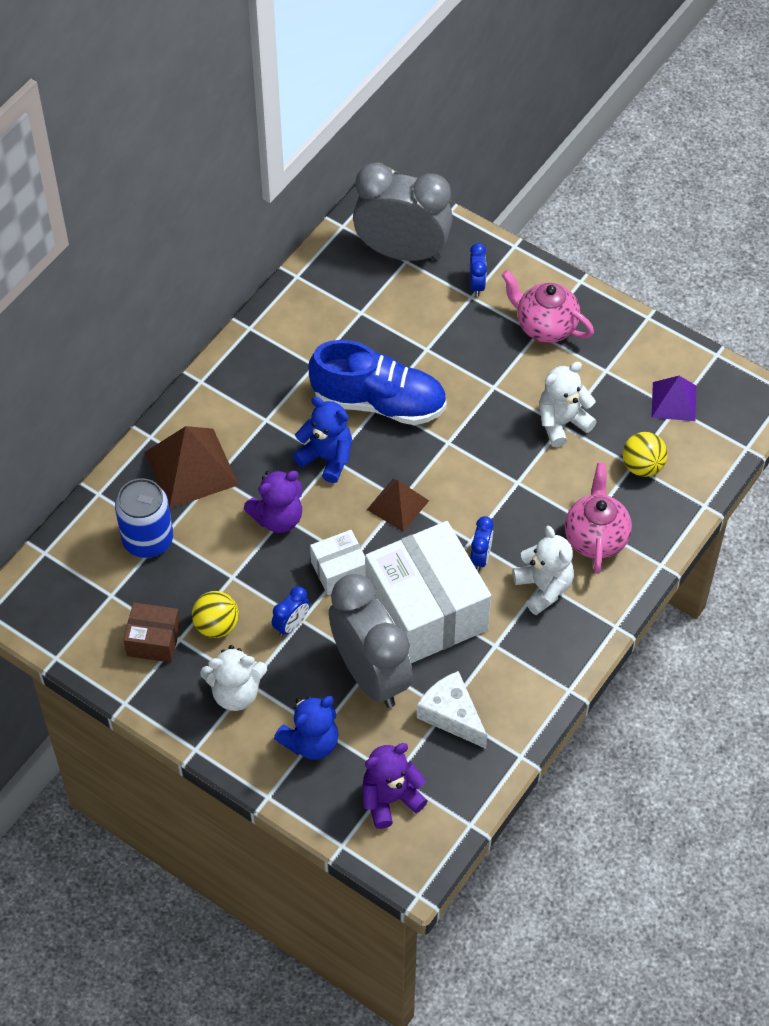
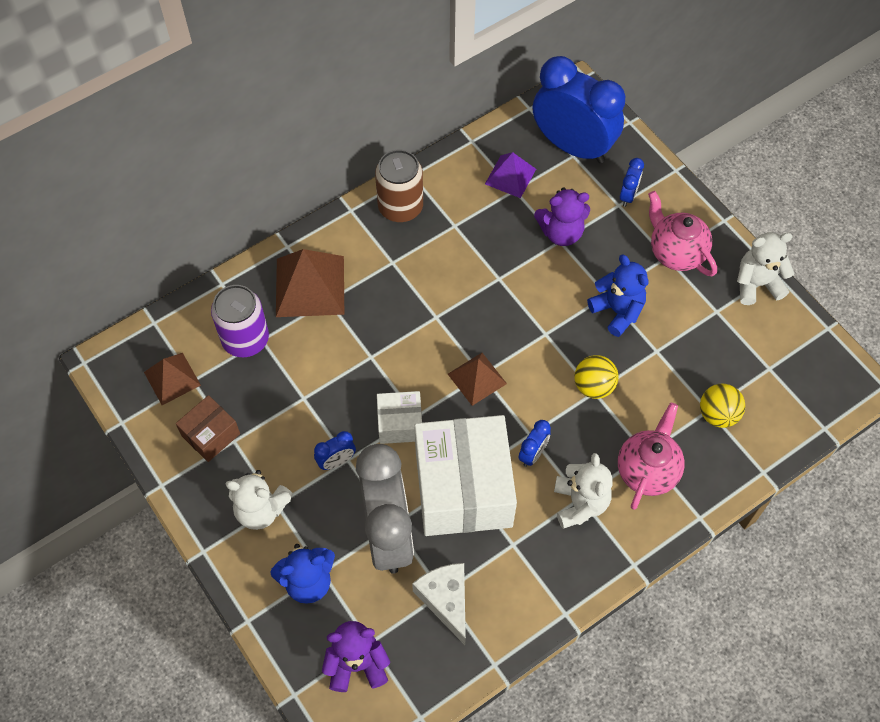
camera: 20 degrees right, 5 degrees up
blue can [115,478,173,558] -> purple can [211,285,269,357]
brown box [124,603,181,663] -> brown box turned 75 degrees counterclockwise [176,395,240,462]
yellow ball [192,591,239,638] -> yellow ball moved to [574,355,619,399]
purple teddy bear [244,470,303,533] -> purple teddy bear moved to [534,187,590,246]
blue teddy bear [293,397,352,483] -> blue teddy bear moved to [587,255,649,337]
blue shoe [309,340,447,425] -> none
grey clock [353,163,453,261] -> blue clock [533,56,625,163]
white teddy bear [539,362,597,447] -> white teddy bear moved to [737,232,795,305]
purple pyramid [651,376,696,421] -> purple pyramid moved to [485,152,536,198]
none -> brown pyramid [144,353,201,405]
none -> brown can [375,150,423,222]

